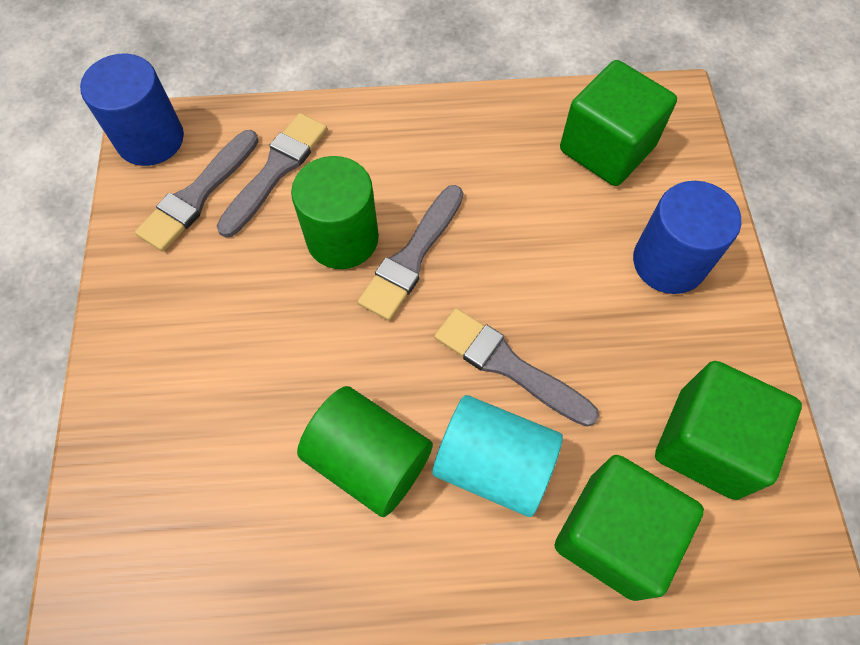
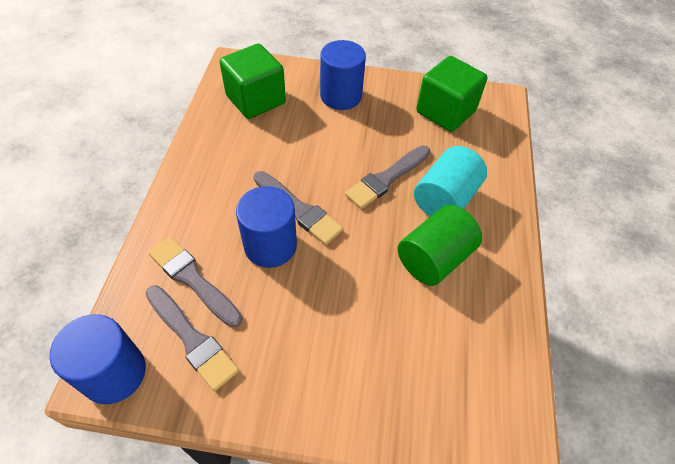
camera: 80 degrees left, 10 degrees down
green cylinder [291,156,379,269] -> blue cylinder [236,186,297,268]
green cube [554,455,704,601] -> none

